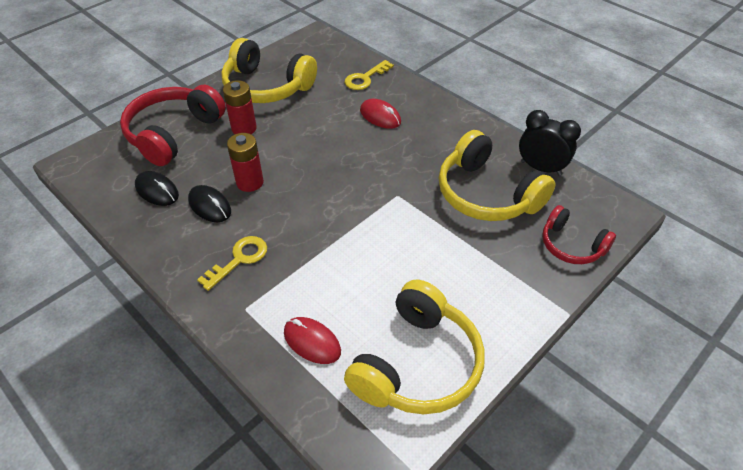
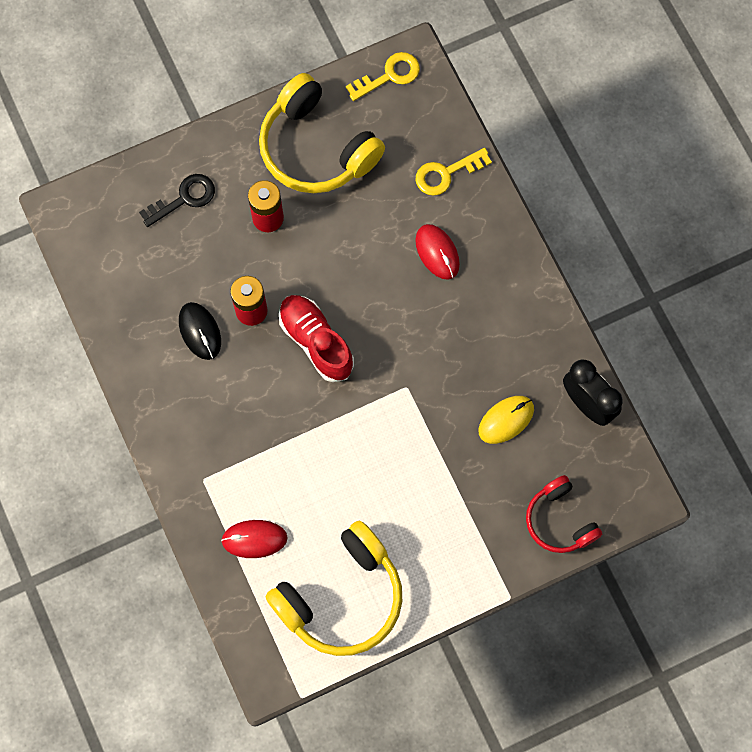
camera: 20 degrees right, 25 degrees up
red headphones [120,85,226,166] -> black key [139,174,215,227]
black mouse [135,171,179,206] -> none
yellow key [197,236,267,291] -> yellow key moved to [346,52,420,101]
red mouse [284,317,341,364] -> red mouse turned 60 degrees counterclockwise [221,520,288,558]
yellow headphones [439,130,556,221] -> yellow mouse [478,396,534,444]
none -> red shoe [279,295,354,382]

